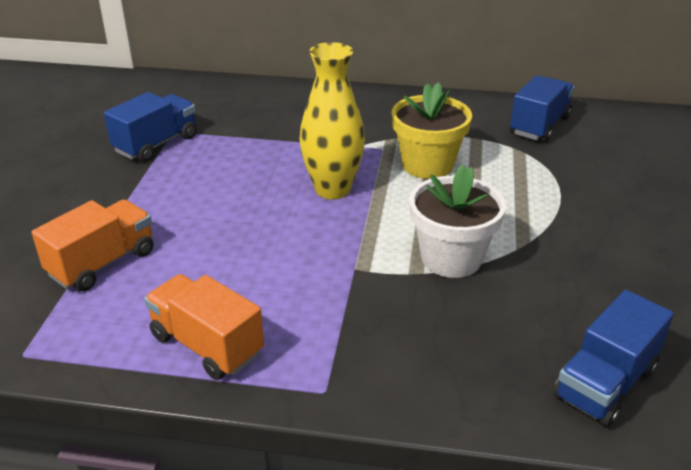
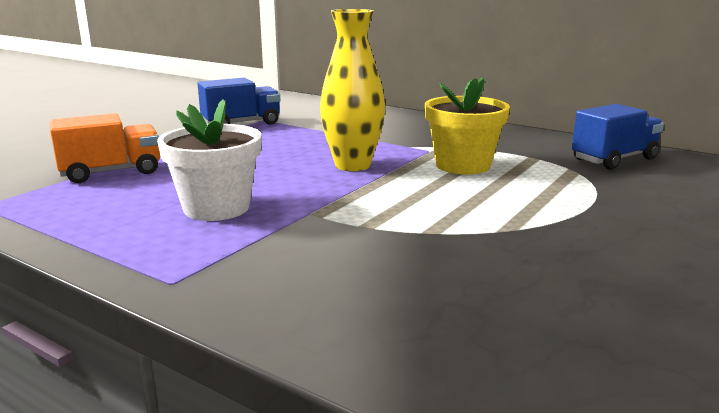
camera: 25 degrees right, 15 degrees down
orange truck [144,274,264,380] -> none
white flower pot [409,165,506,278] -> white flower pot moved to [157,99,262,221]
blue truck [553,290,674,427] -> none

